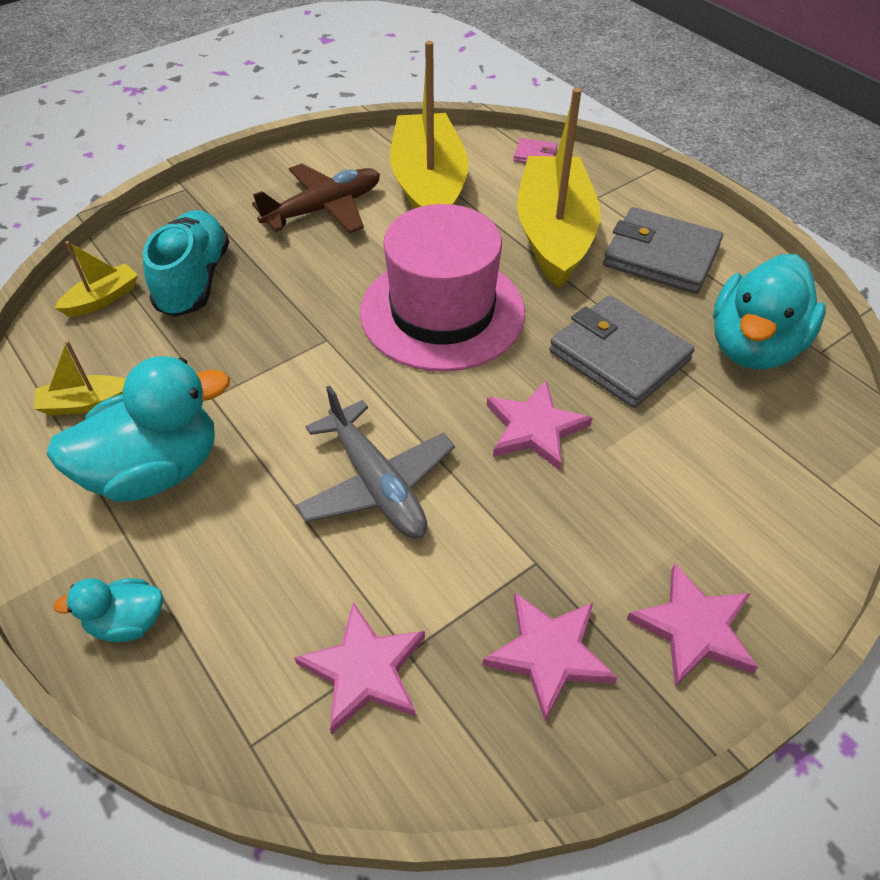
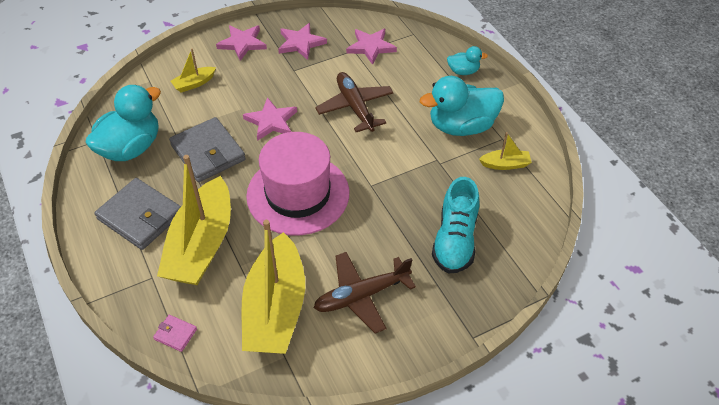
camera: 170 degrees left, 0 degrees up
yellow boat [55,241,138,317] -> yellow boat moved to [171,49,216,92]
grey plane [296,386,455,539] -> brown plane [315,72,394,132]

